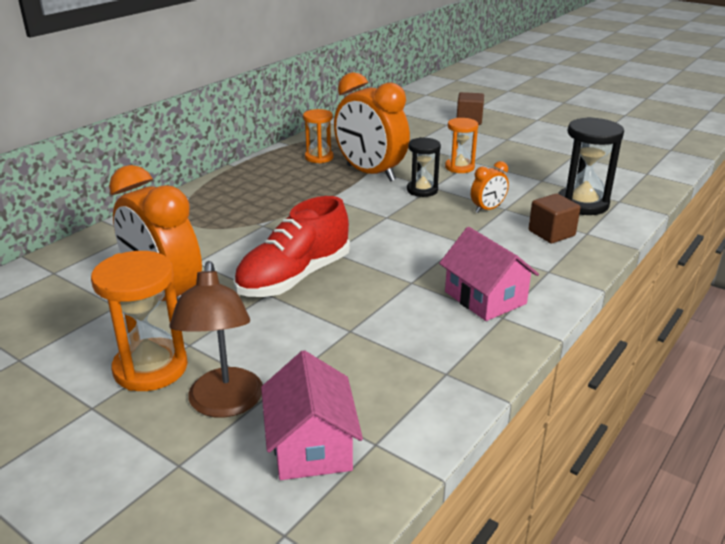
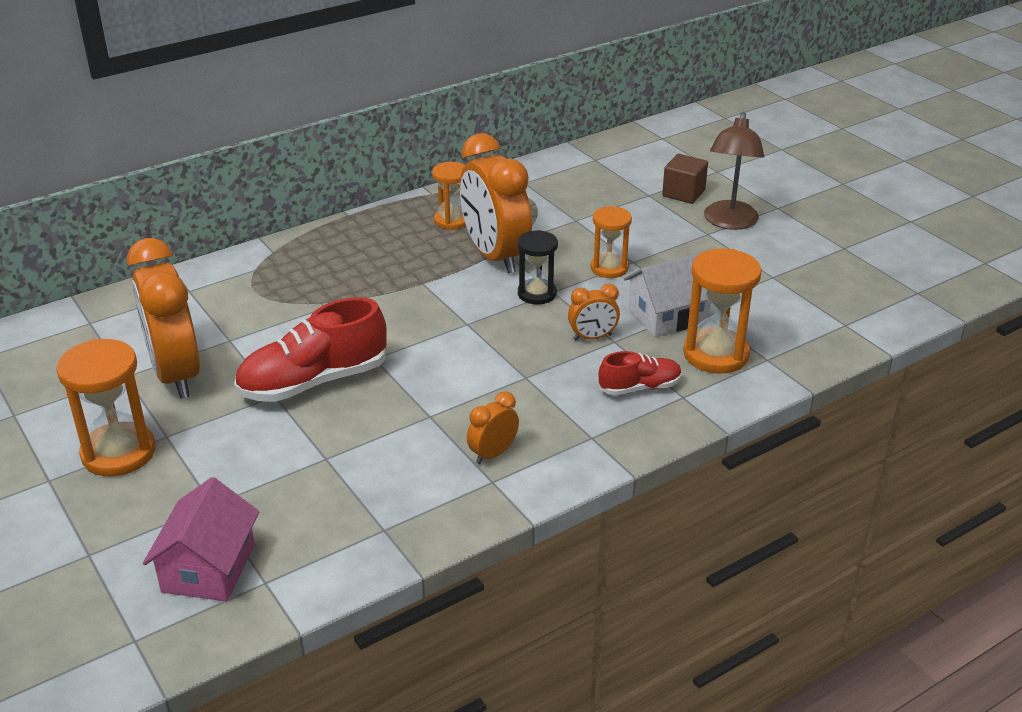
camera: 20 degrees right, 5 degrees up
brown lamp [169,261,263,418] -> brown lamp moved to [704,112,764,230]
pink house [439,227,539,321] -> orange clock [467,391,519,464]
brown cube [528,194,581,244] -> red shoe [599,351,682,395]
black hourglass [558,117,624,215] -> orange hourglass [683,249,762,373]
none -> white house [624,253,711,337]

